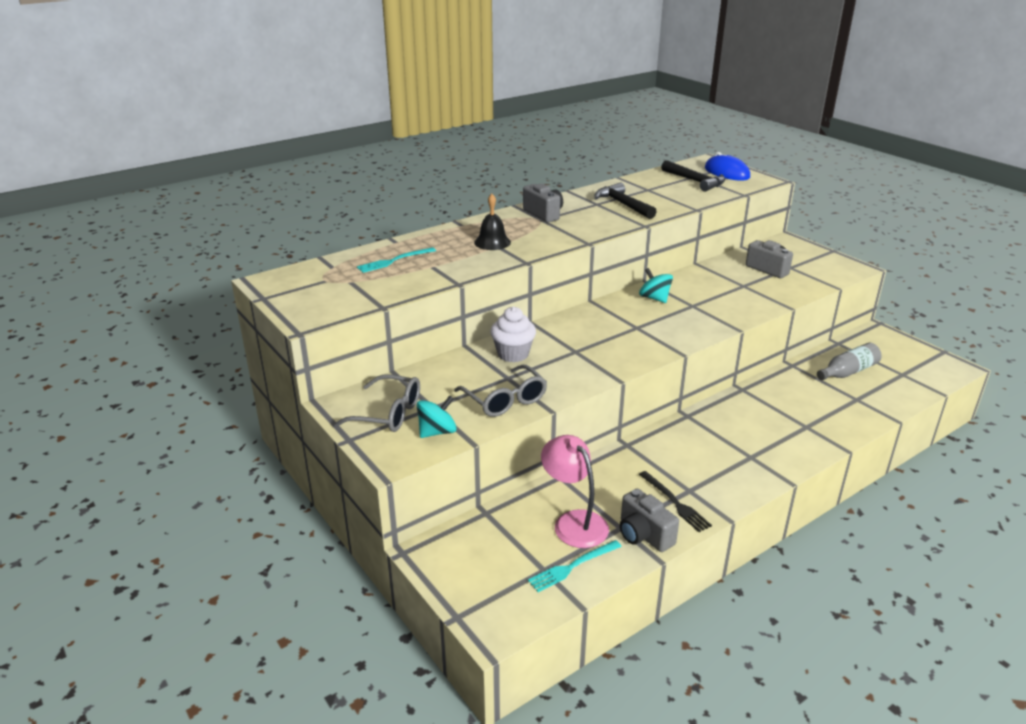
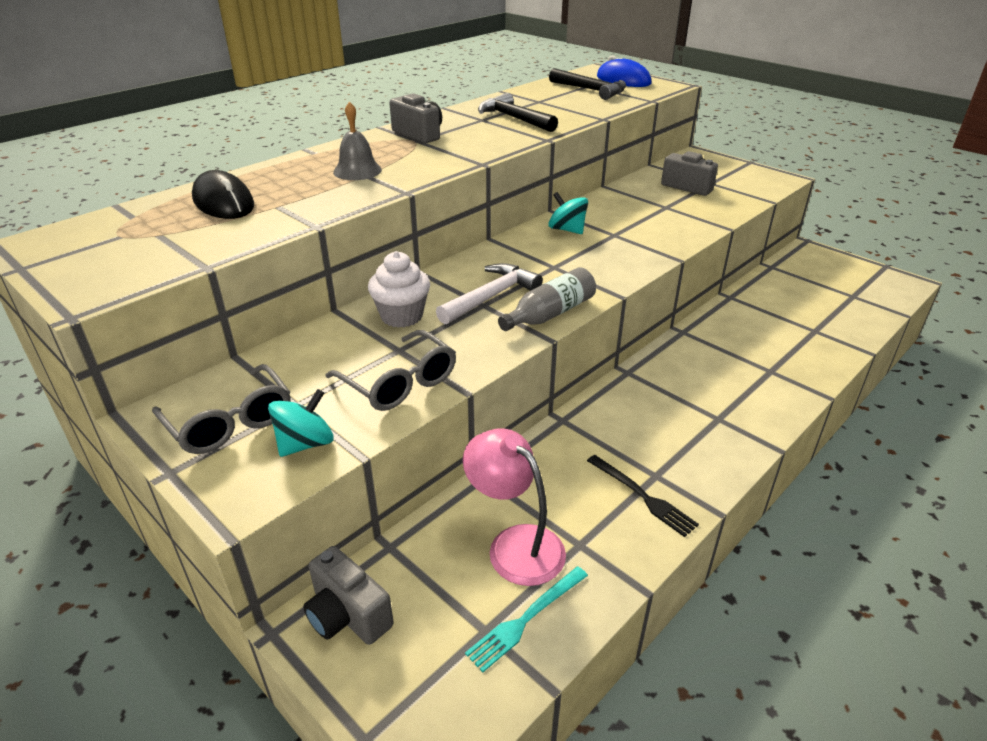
camera: 10 degrees left, 5 degrees up
grey glasses [333,374,420,432] -> grey glasses turned 45 degrees clockwise [152,364,290,454]
turquoise fork [357,247,436,273] -> black mouse [192,170,254,219]
black bell [474,194,511,250] -> grey bell [333,101,382,180]
grey camera [620,489,679,552] -> grey camera moved to [303,546,394,645]
grey bottle [817,343,882,380] -> grey bottle moved to [498,267,596,331]
none -> white hammer [436,263,543,324]

